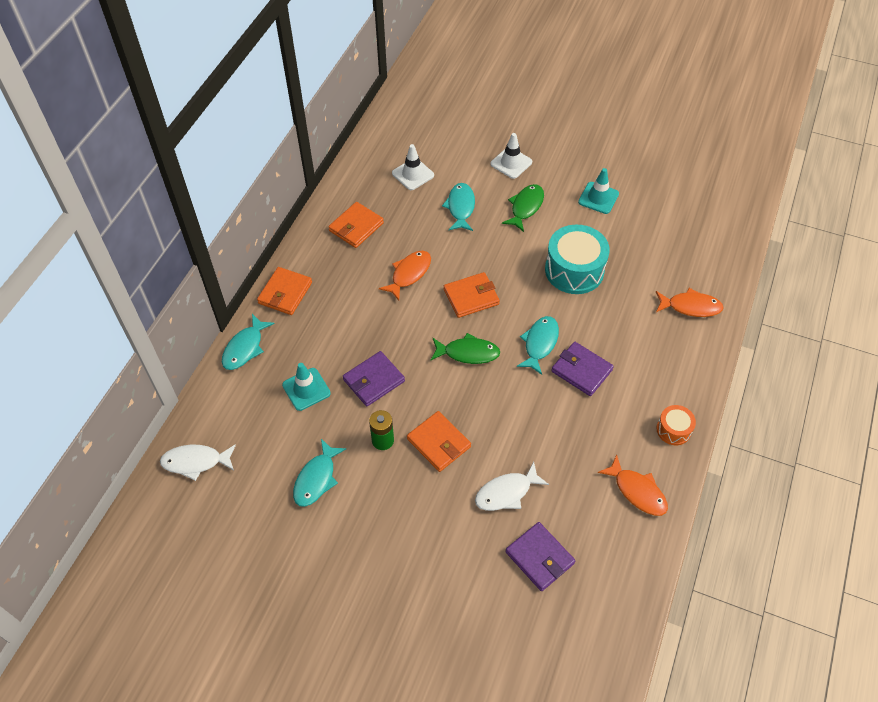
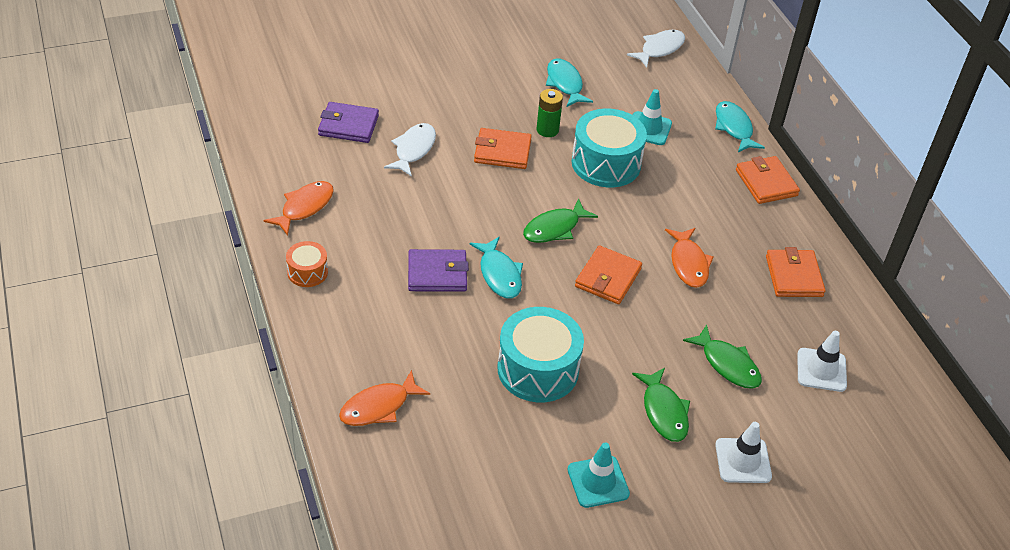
camera: 135 degrees right, 10 degrees down
purple wallet [343,351,405,406] -> turquoise drum [571,109,647,187]
turquoise fish [442,183,475,231] -> green fish [683,325,762,389]
orange fish [598,455,668,516] -> orange fish turned 120 degrees clockwise [264,181,334,236]

